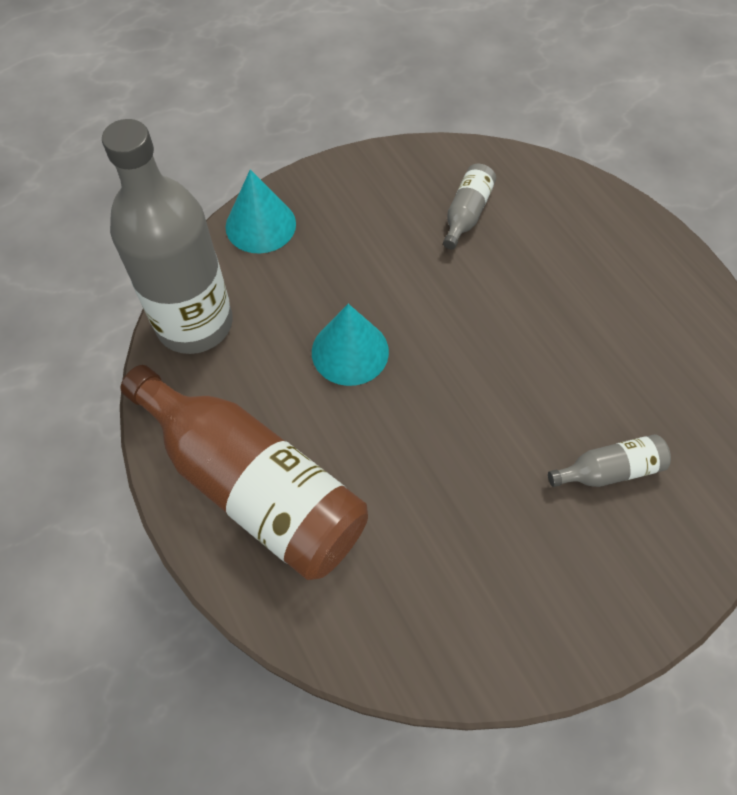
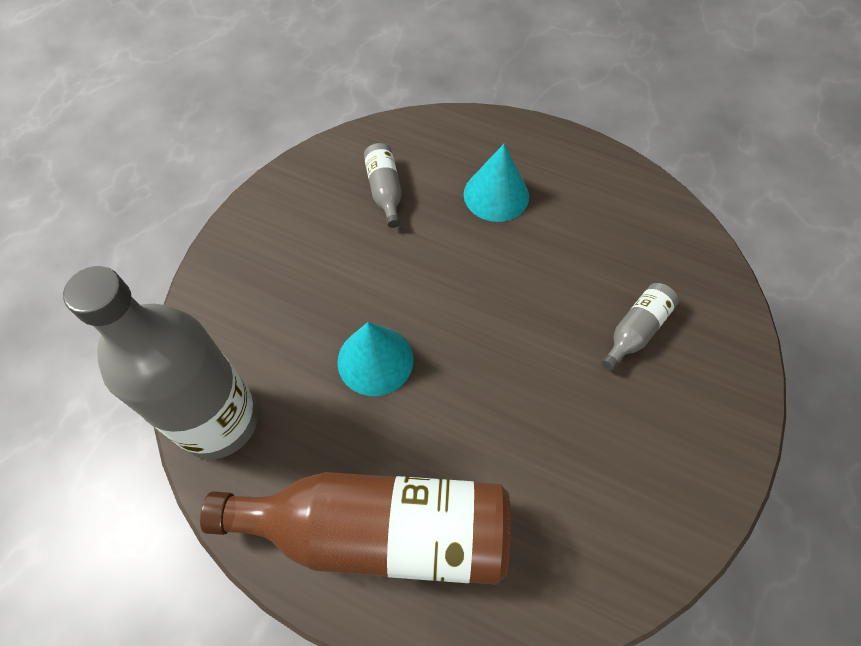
camera: 35 degrees left, 0 degrees up
turquoise cone [226,169,296,253] -> turquoise cone moved to [464,144,529,222]

